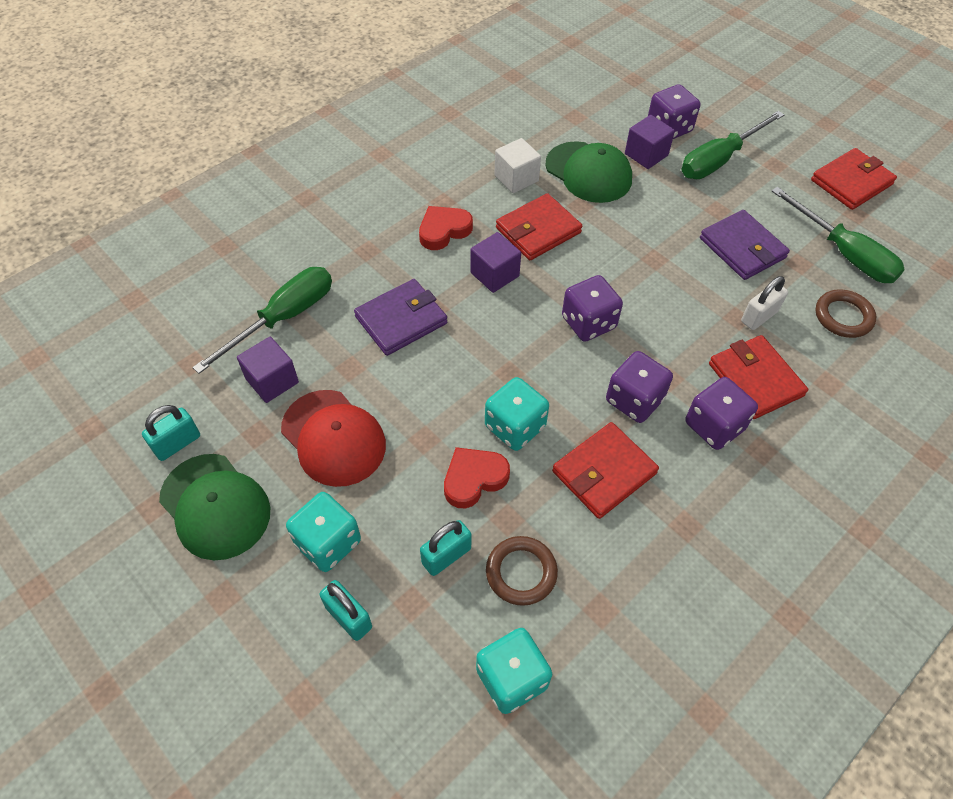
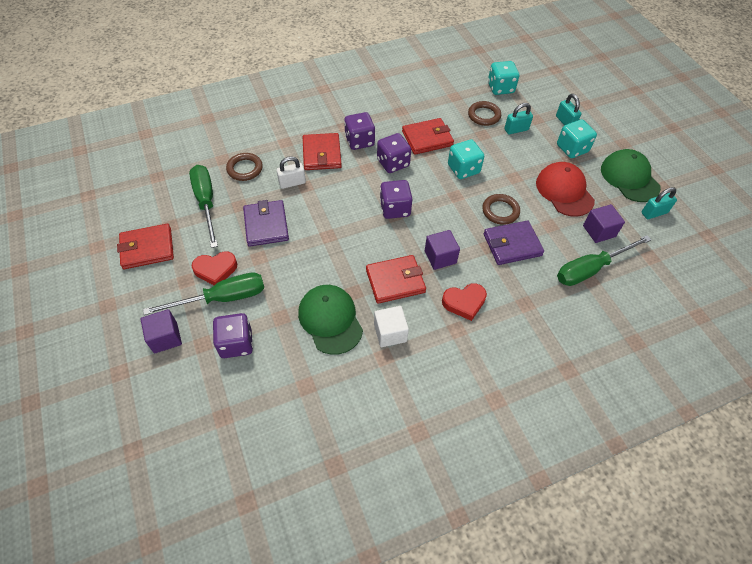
camera: 160 degrees left, 0 degrees up
red heart [444,447,510,508] -> red heart moved to [192,252,237,285]
purple cube [625,115,675,169] -> purple cube moved to [141,309,182,354]
none -> brown ring [482,194,520,225]

